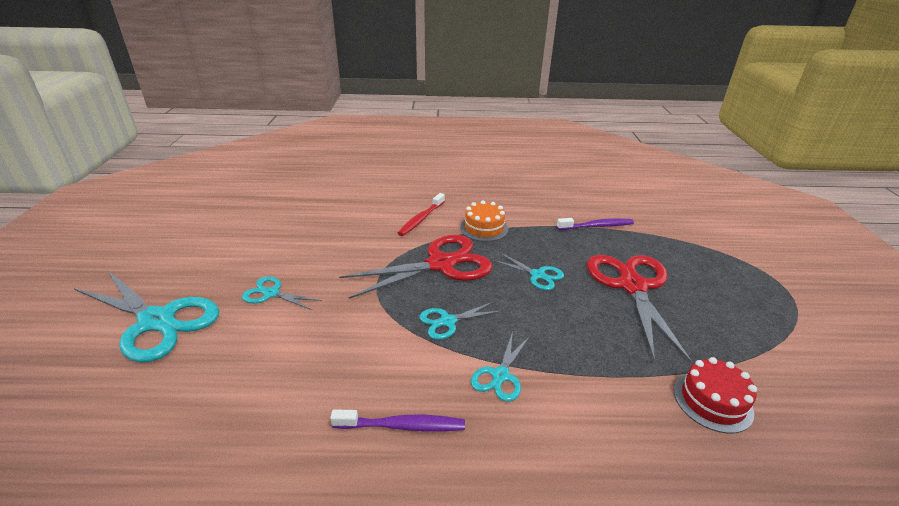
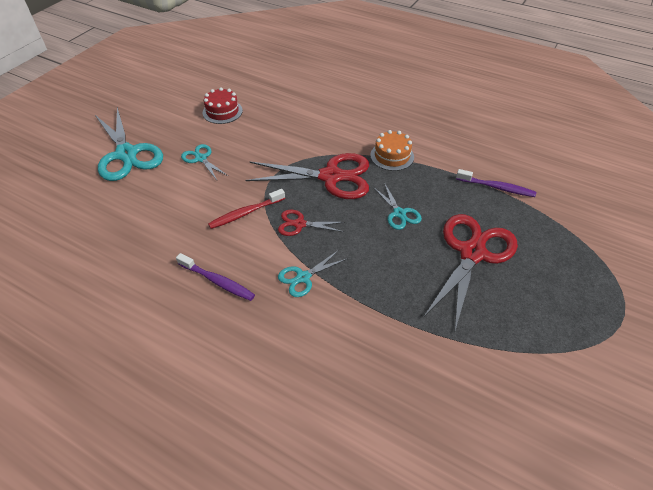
camera: 30 degrees right, 15 degrees up
red toothbrush [398,193,445,236] -> red toothbrush moved to [208,189,285,229]
turquoise scissors [419,301,502,340] -> red scissors [278,210,345,236]
red cake [674,357,757,434] -> red cake moved to [203,87,243,124]

